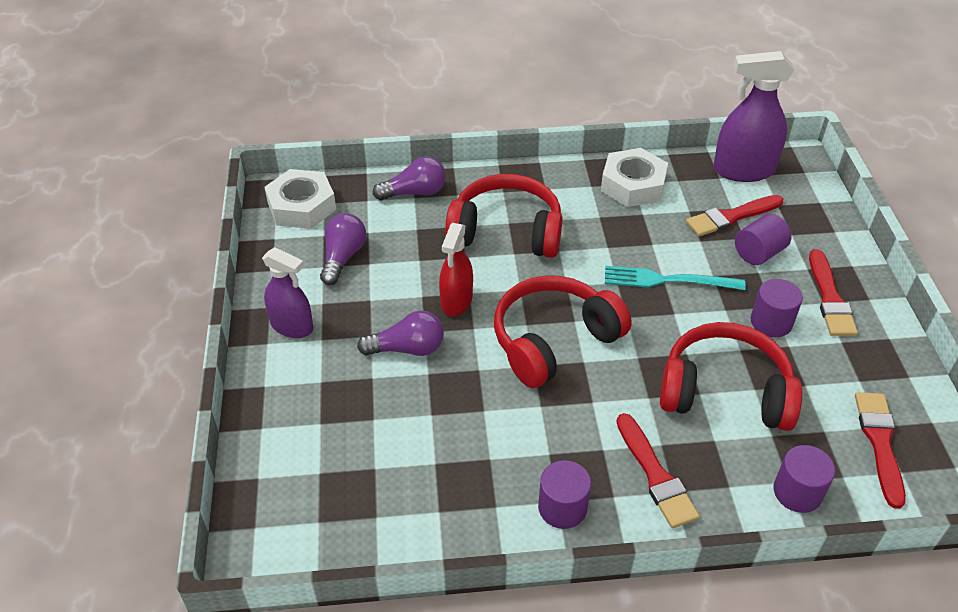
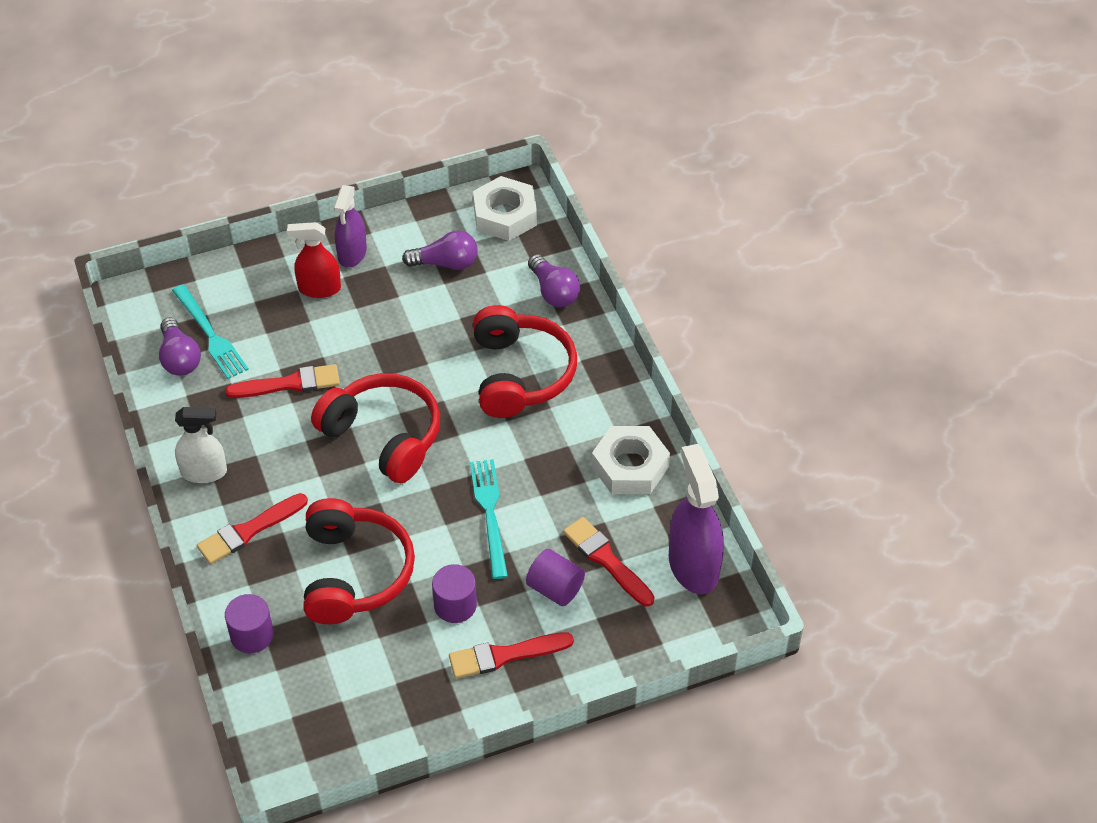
camera: 75 degrees right, 5 degrees up
purple light bulb [357,310,444,356] -> purple light bulb moved to [159,317,201,375]
red spray bottle [439,223,473,316] -> red spray bottle moved to [287,222,341,298]
purple cylinder [538,460,591,529] -> white spray bottle [175,407,227,483]
red brush [855,392,906,509] -> red brush moved to [225,364,340,398]
none -> turquoise fork [172,285,249,379]

